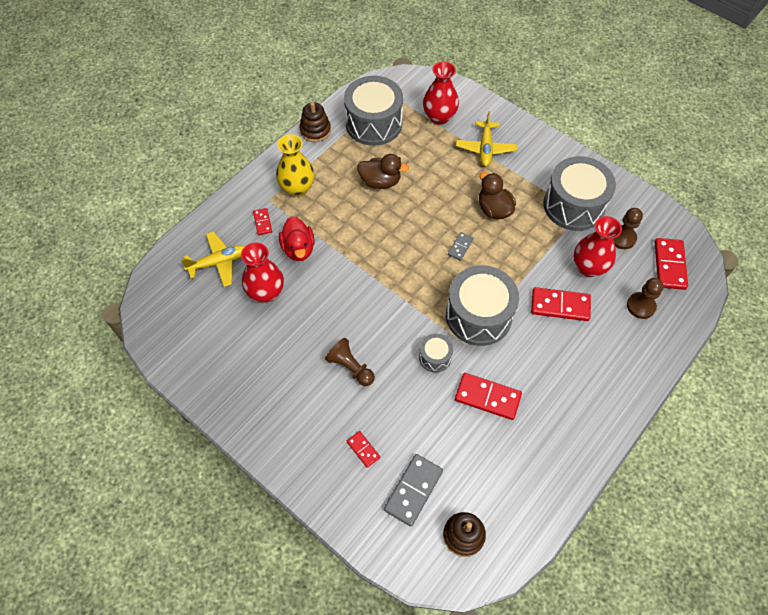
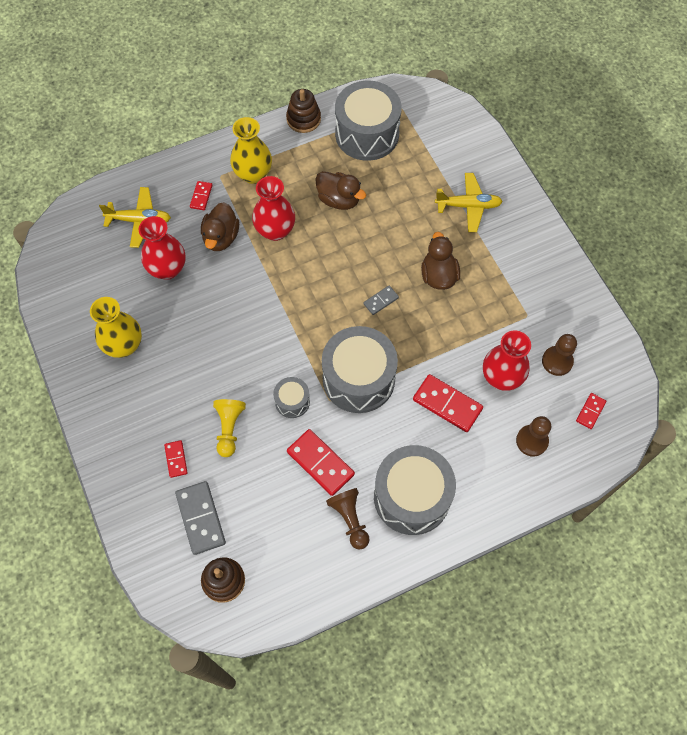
camera: 25 degrees right, 5 degrees up
red duck [279,216,315,261] -> brown duck [201,202,239,251]
brown pawn [325,338,375,386] -> brown pawn moved to [326,488,370,550]
grey domino [384,454,443,527] -> grey domino turned 75 degrees counterclockwise [175,481,226,555]
red vase [423,61,459,125] -> red vase moved to [252,176,295,241]
yellow plane [456,111,517,166] -> yellow plane turned 120 degrees counterclockwise [435,173,503,232]
grey drum [543,156,616,231] -> grey drum moved to [374,445,456,535]
red domino [655,238,688,290] -> red domino [576,393,606,429], size x0.54
none -> yellow vase [90,297,142,358]
none -> yellow pawn [213,399,246,457]

